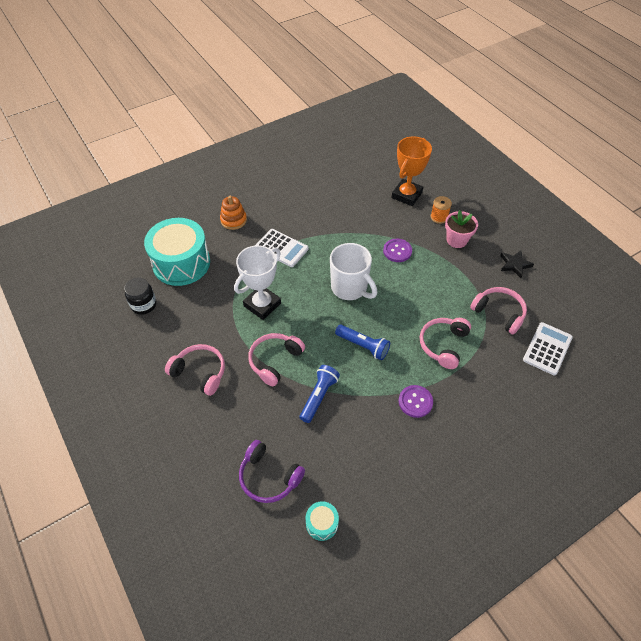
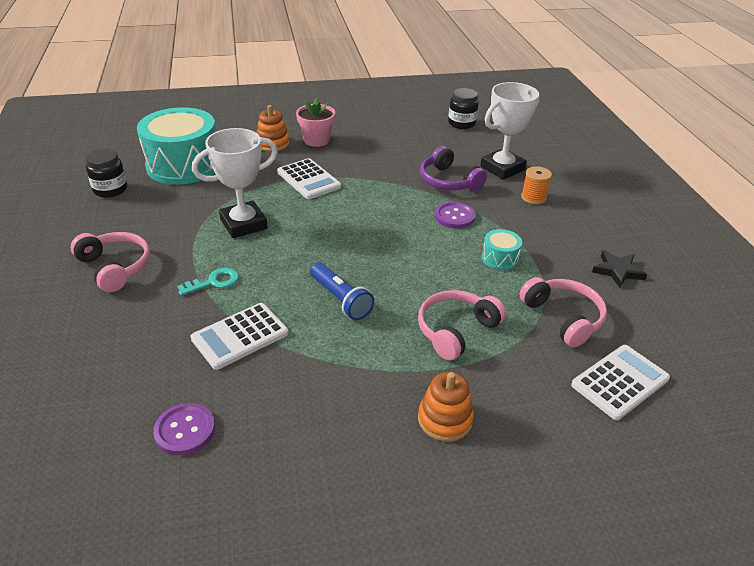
camera: 20 degrees right, 15 degrees down
purple headphones [239,440,305,503] -> purple headphones moved to [420,146,487,191]
pink headphones [248,333,305,386] -> turquoise key [177,268,239,296]
blue flashlight [300,365,340,423] -> white calculator [190,303,288,370]
turquoise drum [305,501,339,541] -> turquoise drum moved to [482,229,522,270]
white mug [330,243,377,300] -> none
orange trophy [391,136,432,206] -> white trophy [480,82,539,180]
purple button [399,385,433,418] -> purple button moved to [153,403,215,455]
pink flower pot [445,210,478,248] -> pink flower pot moved to [296,98,335,147]
none -> orange stacking toy [418,372,474,442]
none -> black jar [448,88,479,129]

